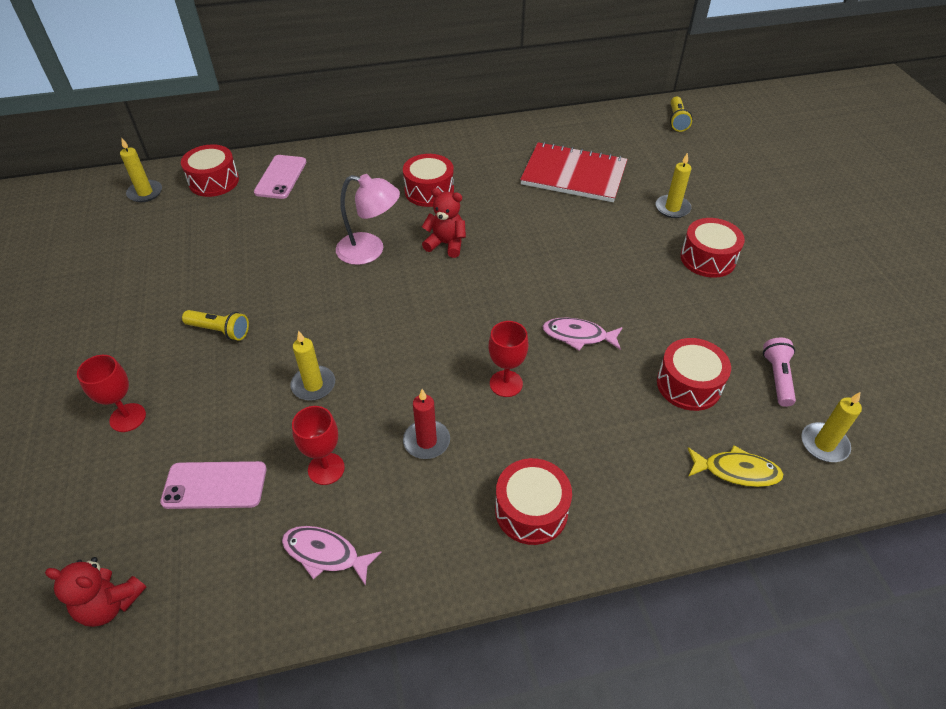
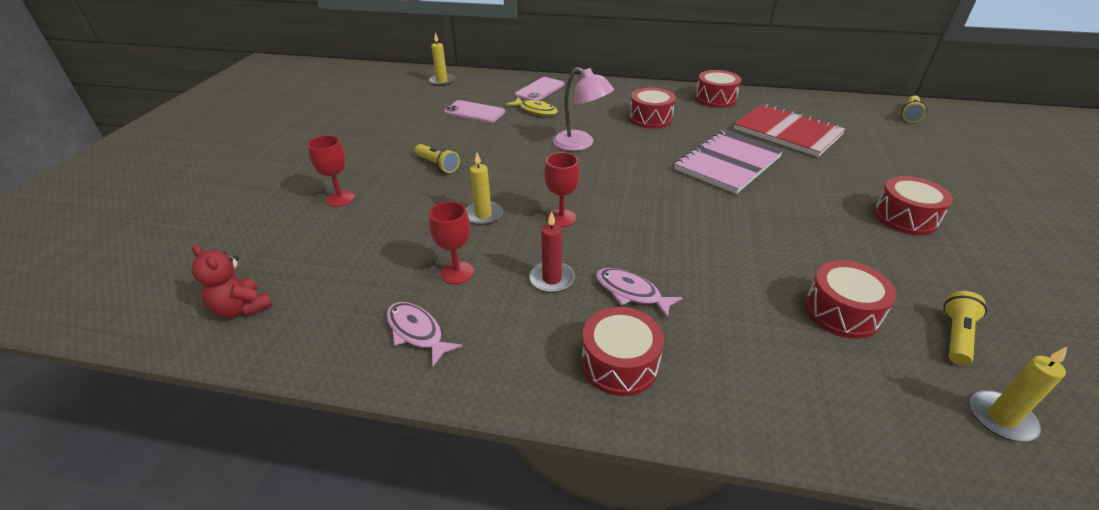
camera: 25 degrees right, 10 degrees down
pink phone [160,461,266,509] -> pink phone moved to [444,100,505,123]
red drum [181,144,239,197] -> red drum moved to [695,70,741,108]
red teddy bear [422,188,466,258] -> none
red goblet [489,321,528,397] -> red goblet moved to [544,152,580,227]
pink fish [542,318,623,351] -> pink fish moved to [596,268,683,319]
yellow candle [656,152,691,218] -> none
yellow fish [687,445,784,487] -> yellow fish moved to [506,97,558,116]
pink flashlight [763,338,796,407] -> yellow flashlight [943,291,987,366]
none -> pink notebook [674,130,783,194]

